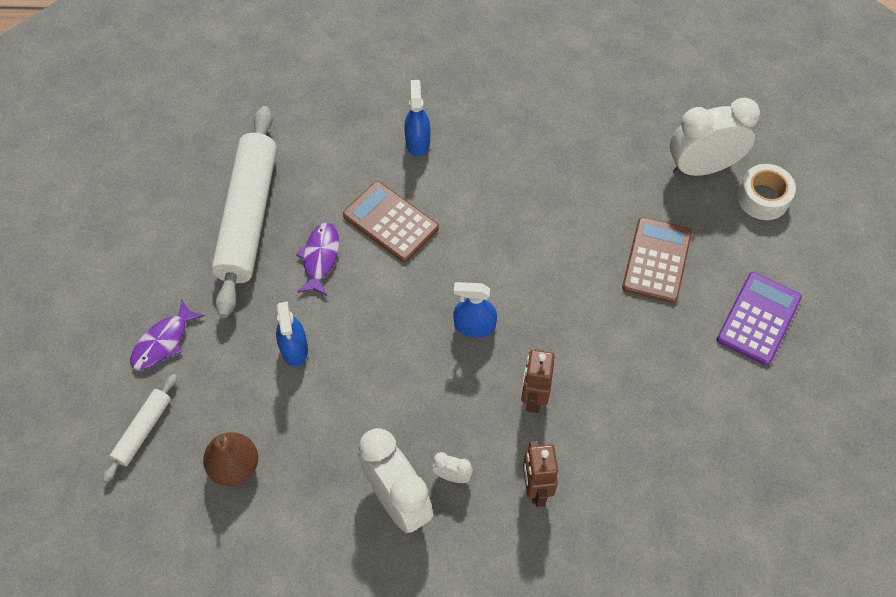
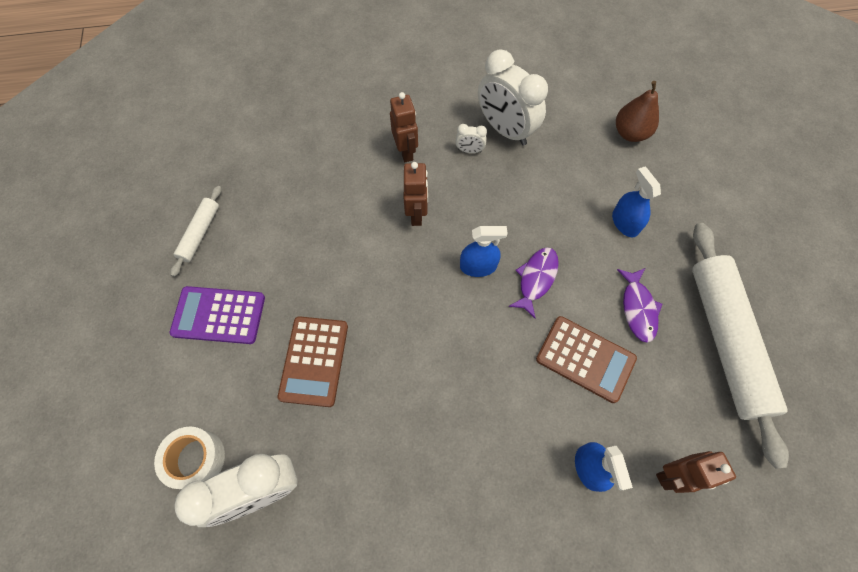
camera: 170 degrees right, 5 degrees up
white rolling pin [103,374,177,483] -> white rolling pin moved to [171,186,221,277]
purple fish [130,299,205,370] -> purple fish moved to [508,247,559,318]
purple calculator [717,272,802,366] -> purple calculator turned 75 degrees clockwise [170,286,265,344]
none -> brown robot [656,451,736,493]

